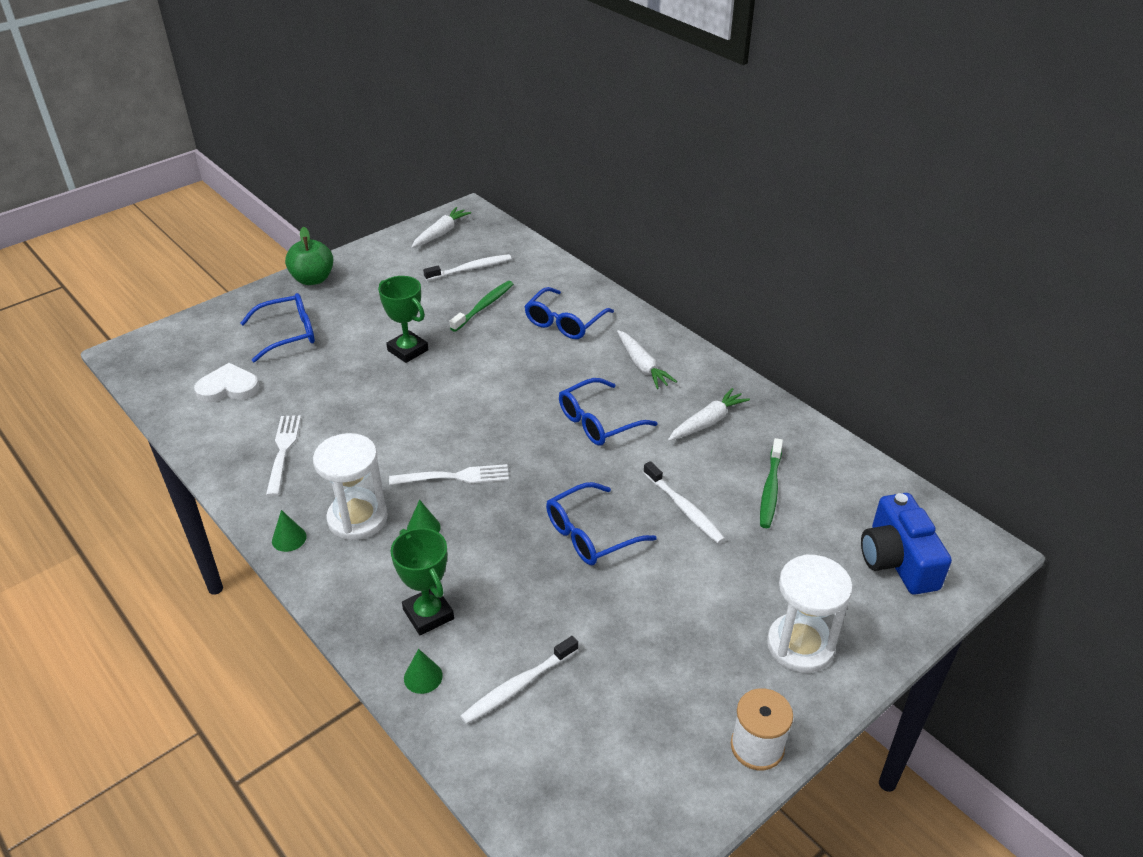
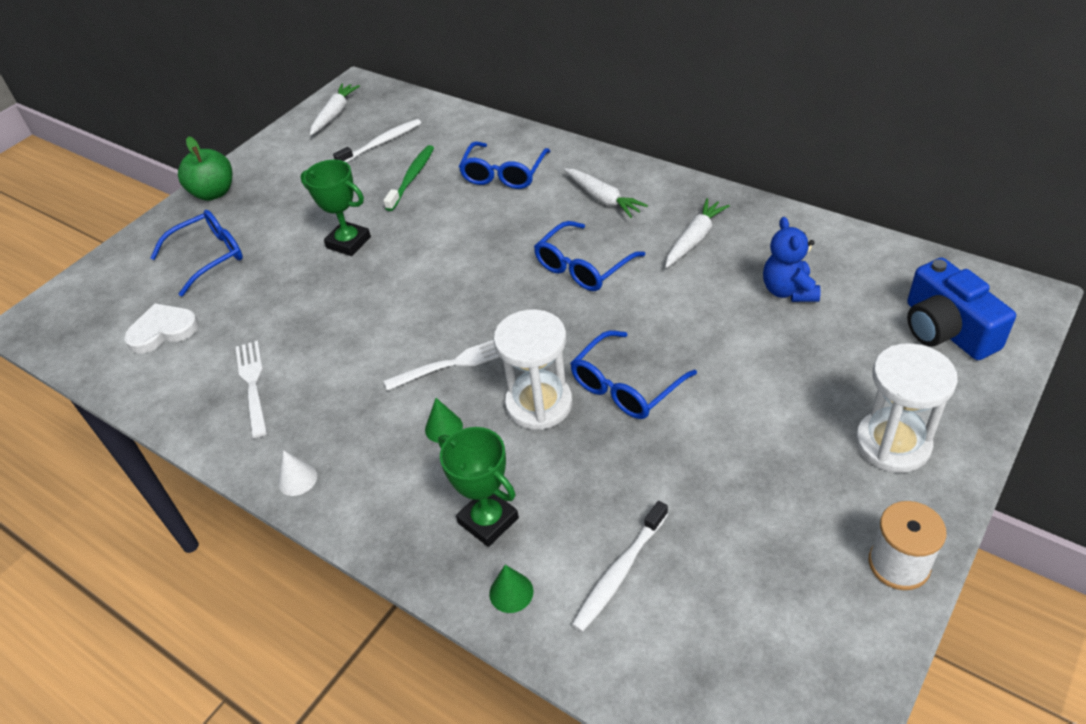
camera: 10 degrees left, 5 degrees up
green cone [272,510,306,552] -> white cone [278,450,317,496]
white hourglass [313,433,388,540] -> white hourglass moved to [493,309,573,430]
white toothbrush [643,461,725,544] -> none
green toothbrush [760,438,783,528] -> blue teddy bear [763,217,821,302]

